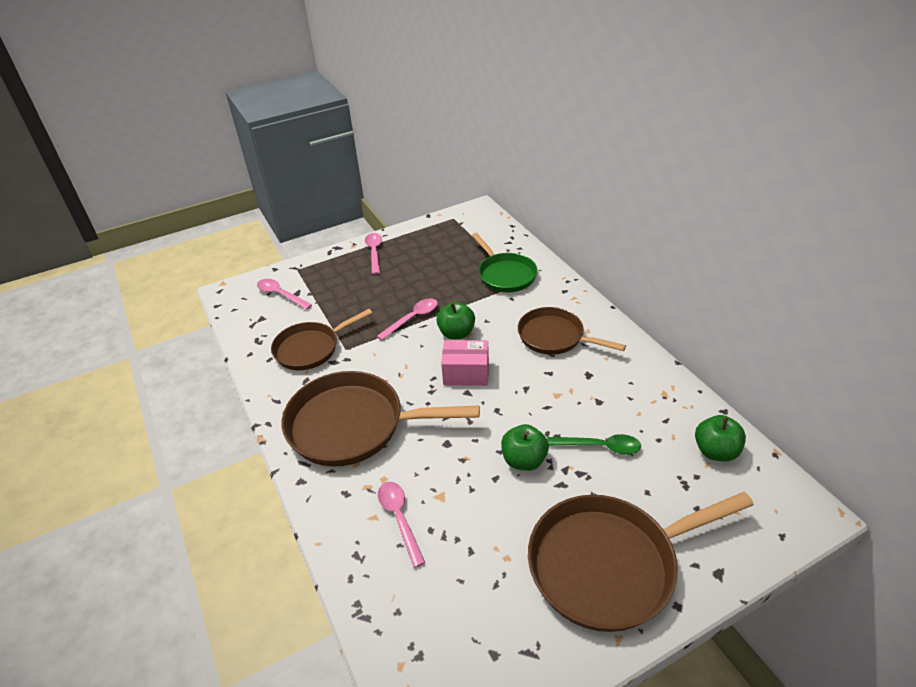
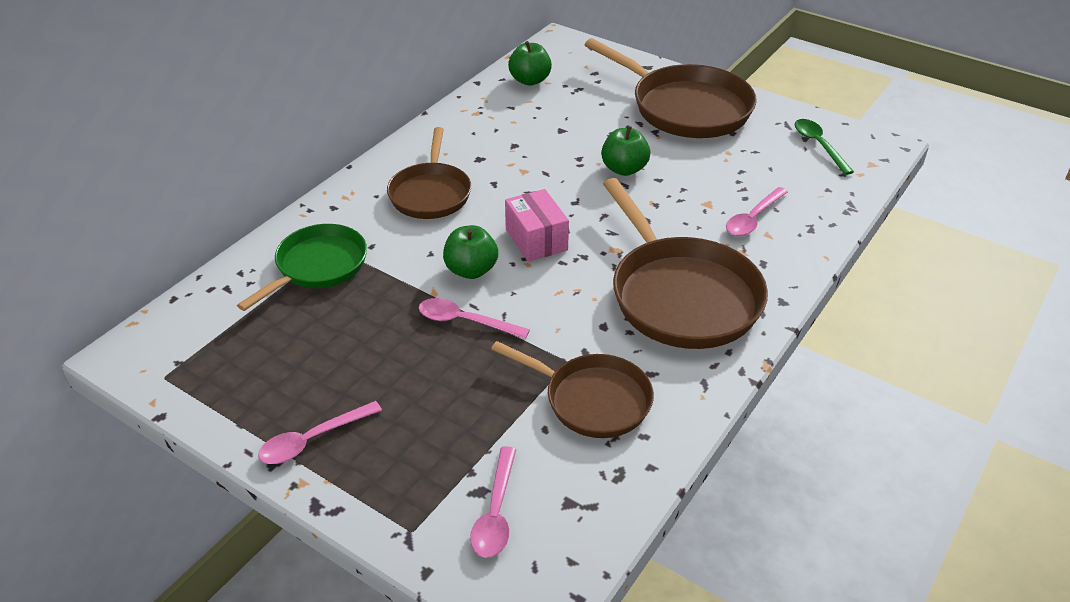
camera: 120 degrees left, 0 degrees up
green spoon [547,434,641,454] -> green spoon moved to [795,119,854,175]

